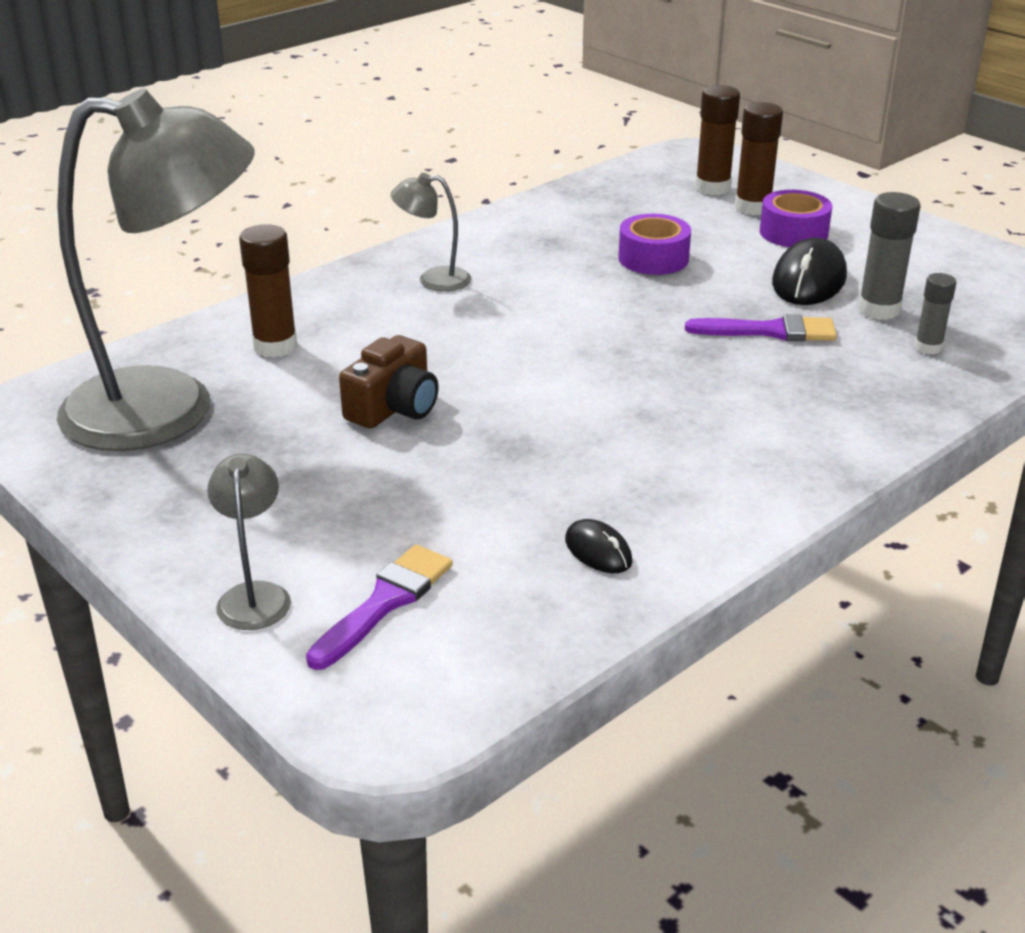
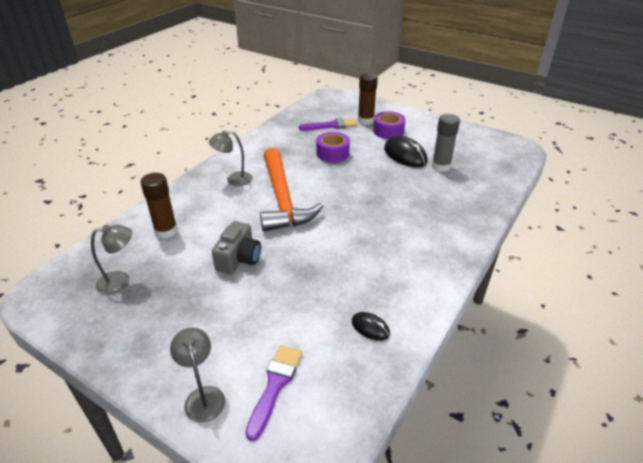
camera: 15 degrees left, 5 degrees up
grey lamp [57,88,255,451] -> grey lamp [91,225,132,294], size x0.40
brown camera [339,335,439,428] -> grey camera [212,221,261,274]
purple brush [685,314,837,341] -> purple brush moved to [299,118,357,130]
brown glue stick [695,85,740,195] -> none
black mouse [772,238,847,305] -> black mouse turned 45 degrees counterclockwise [384,136,428,167]
grey glue stick [914,273,957,354] -> none
none -> orange hammer [260,148,323,232]

